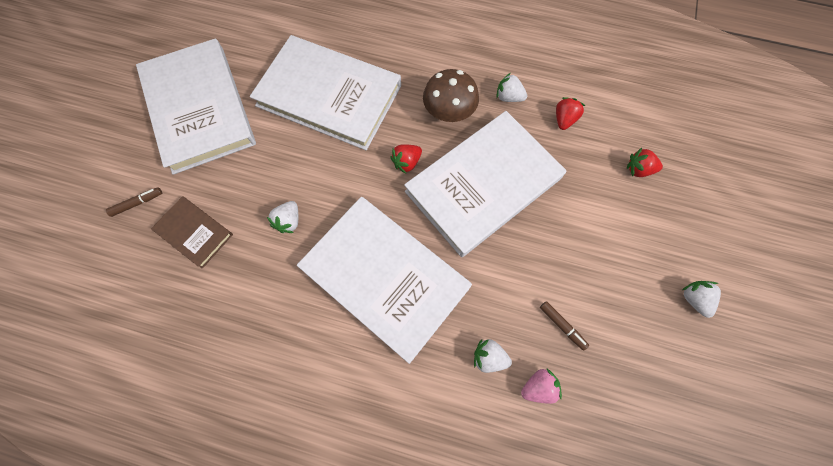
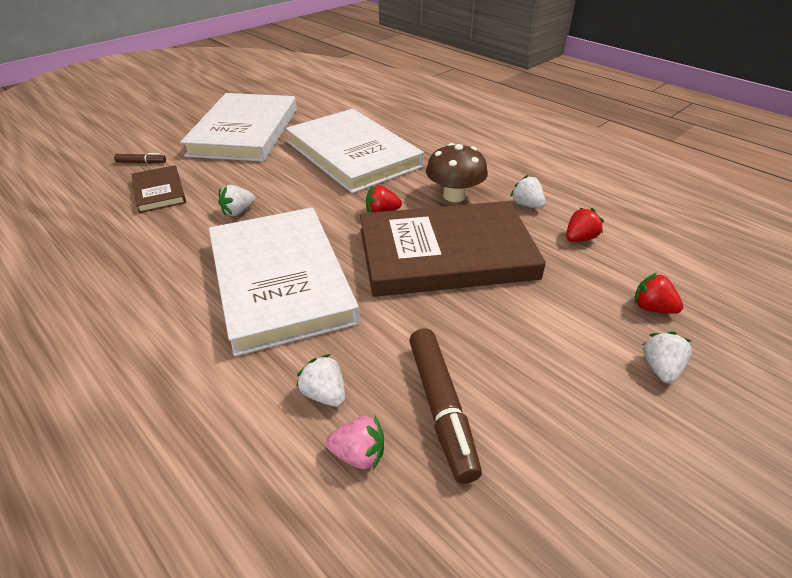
camera: 30 degrees right, 30 degrees down
white book [404,111,567,257] -> brown book [360,201,546,297]
brown marker [540,301,589,351] -> brown marker [409,329,482,484], size x2.00
white strawberry [682,281,721,318] -> white strawberry moved to [643,332,692,383]

